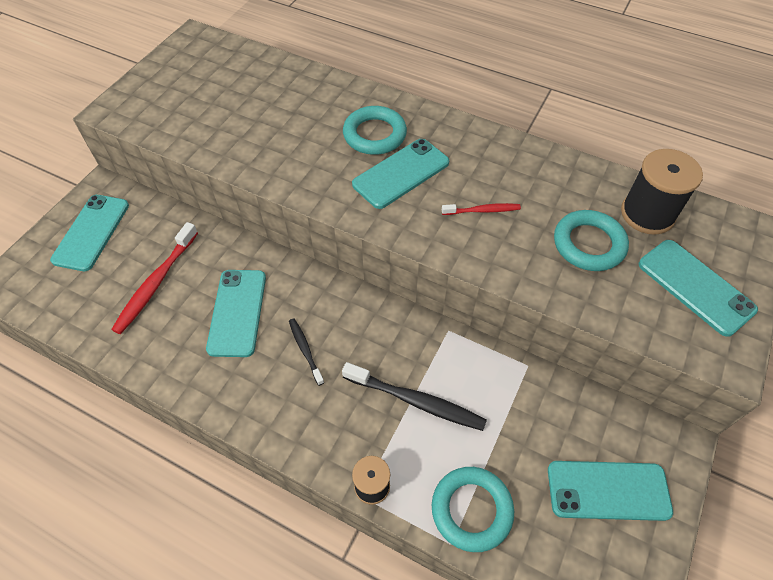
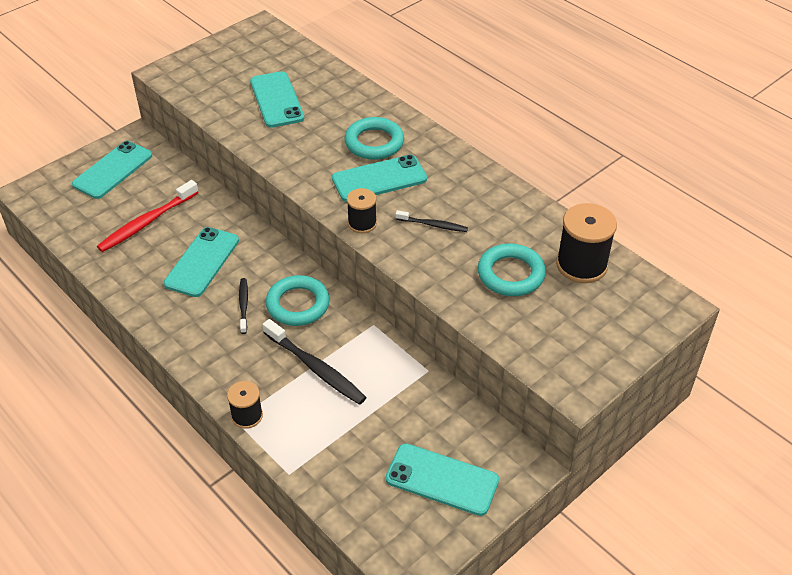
camera: 20 degrees right, 10 degrees down
turquoise ring [432,467,514,552] -> turquoise ring moved to [266,275,330,326]
red toothbrush [442,203,521,215] -> black toothbrush [396,210,468,232]
turquoise phone [639,240,758,337] -> turquoise phone moved to [250,71,304,128]
none -> black spool [347,188,377,233]

